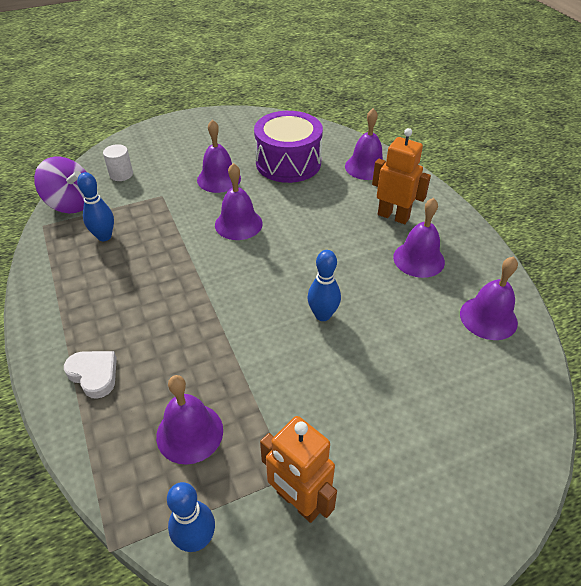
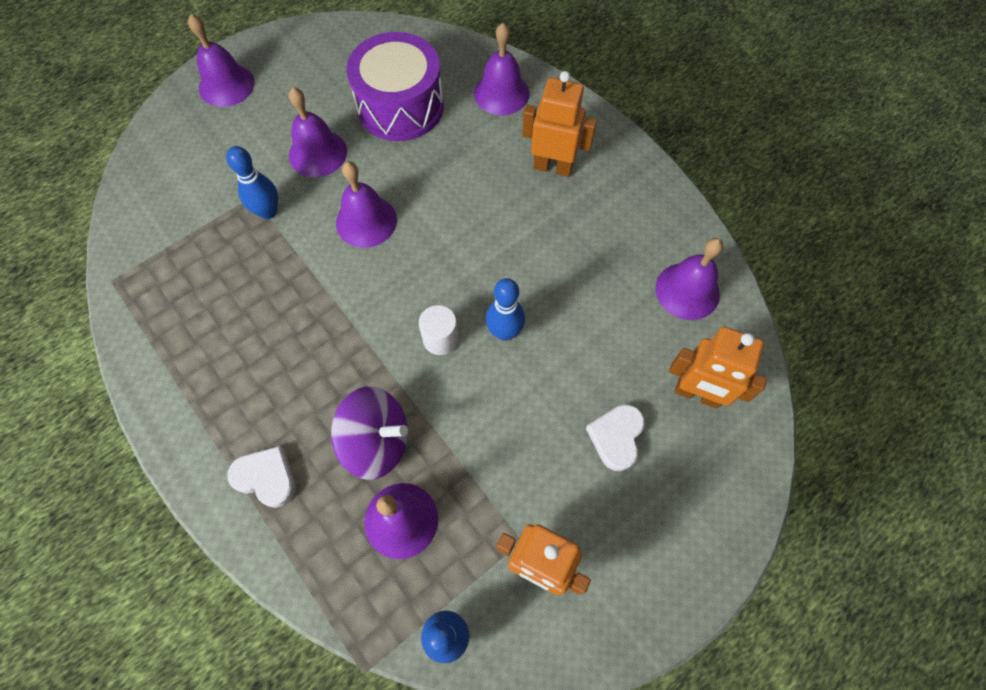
camera: 15 degrees left, 20 degrees up
purple spinning top [34,157,86,214] -> purple spinning top moved to [331,386,408,480]
blue bowling pin [77,172,114,241] -> blue bowling pin moved to [226,146,278,219]
white cylinder [103,144,133,181] -> white cylinder moved to [419,305,458,355]
purple bell [393,198,445,278] -> purple bell moved to [188,14,255,107]
none -> white heart [586,404,645,472]
none -> orange robot [669,327,767,408]

